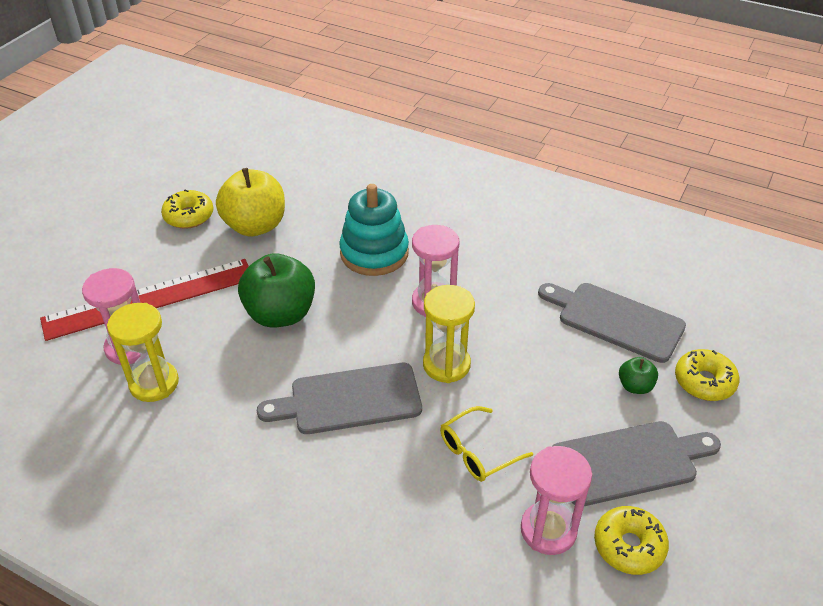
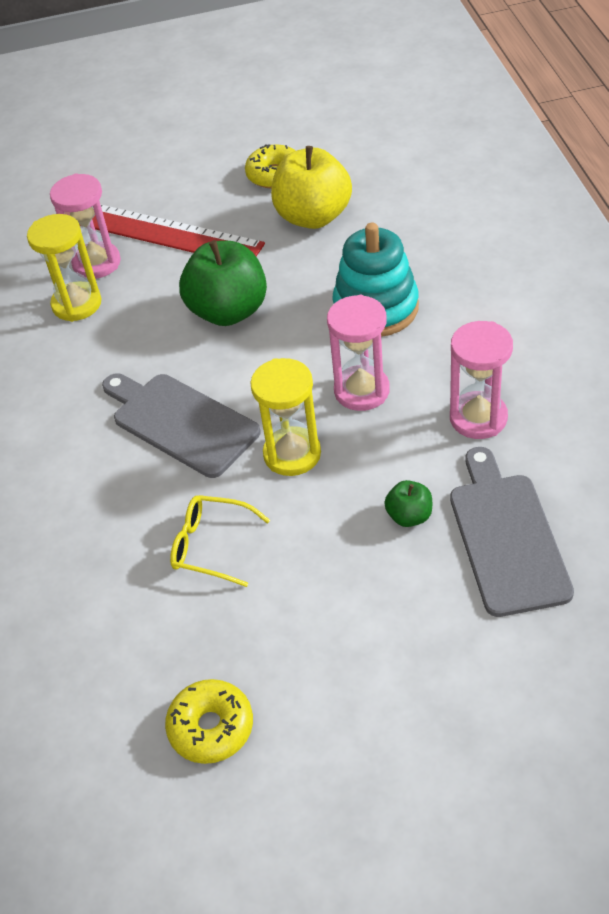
camera: 55 degrees right, 5 degrees up
pink hourglass [521,446,592,555] -> pink hourglass moved to [450,321,513,439]
grey cutting board [553,421,721,506] -> none
green apple [619,357,658,394] -> green apple moved to [384,480,432,527]
yellow donut [675,349,739,401] -> none

